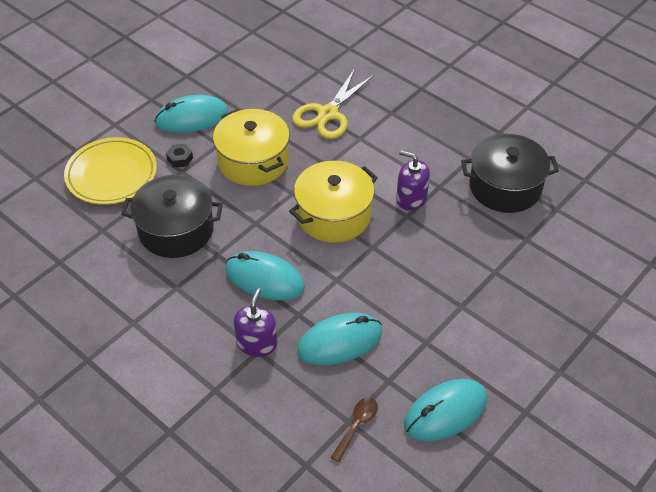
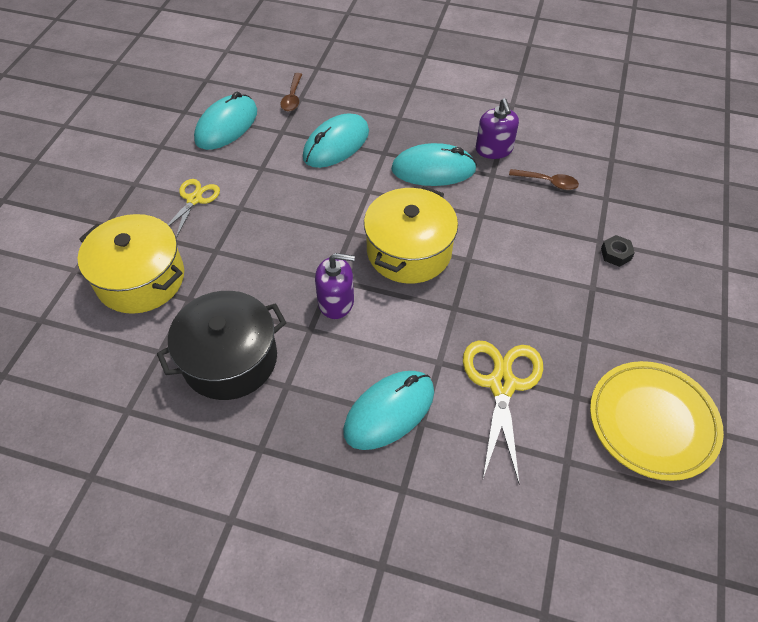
camera: 155 degrees right, 5 degrees up
yellow plate [64,137,157,205] -> yellow plate moved to [590,361,724,481]
black pot [121,175,223,258] -> brown spoon [509,169,579,190]
turquoise mouse [154,95,228,133] -> turquoise mouse moved to [343,371,434,450]
yellow pot [213,109,290,186] -> yellow pot moved to [78,214,184,314]
purple soap dispenser [234,288,277,357] -> purple soap dispenser moved to [476,98,519,159]
none -> yellow scissors [167,179,220,238]

